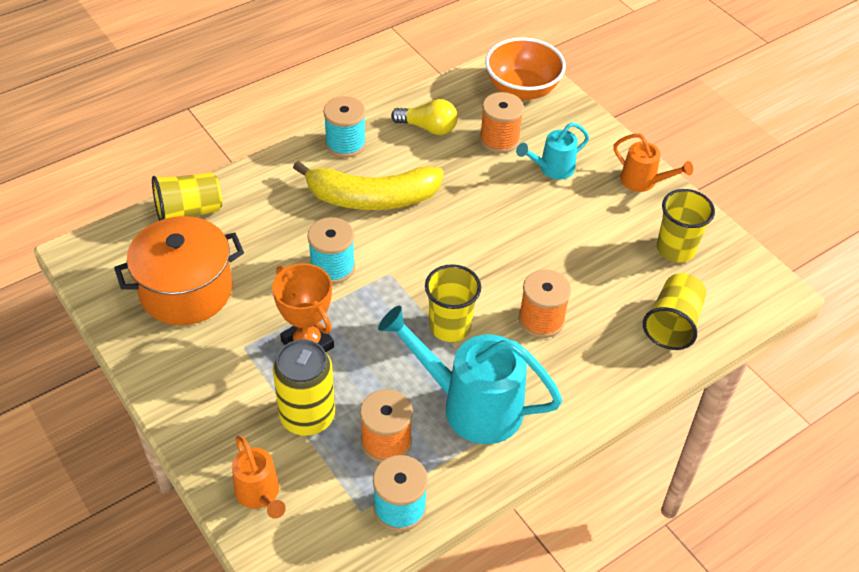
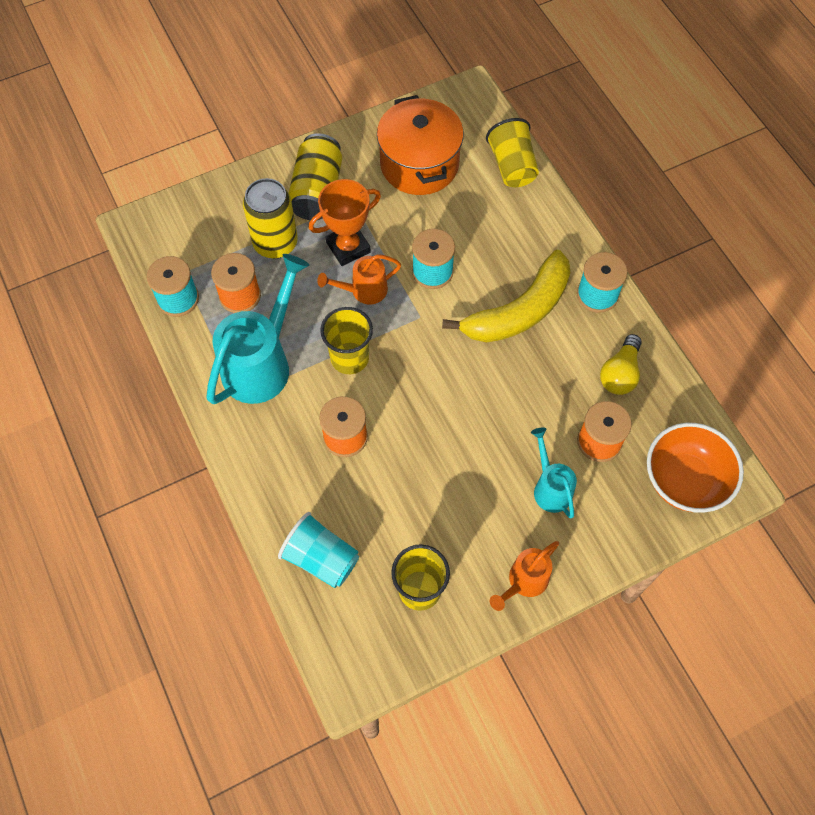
camera: 100 degrees right, 15 degrees up
orange watering can [232,436,286,519] -> orange watering can moved to [317,254,401,304]
yellow banana [293,161,444,210] -> yellow banana turned 135 degrees counterclockwise [442,250,570,343]
yellow cup [643,273,706,350] -> turquoise cup [278,512,359,588]
none -> yellow can [289,133,342,220]

